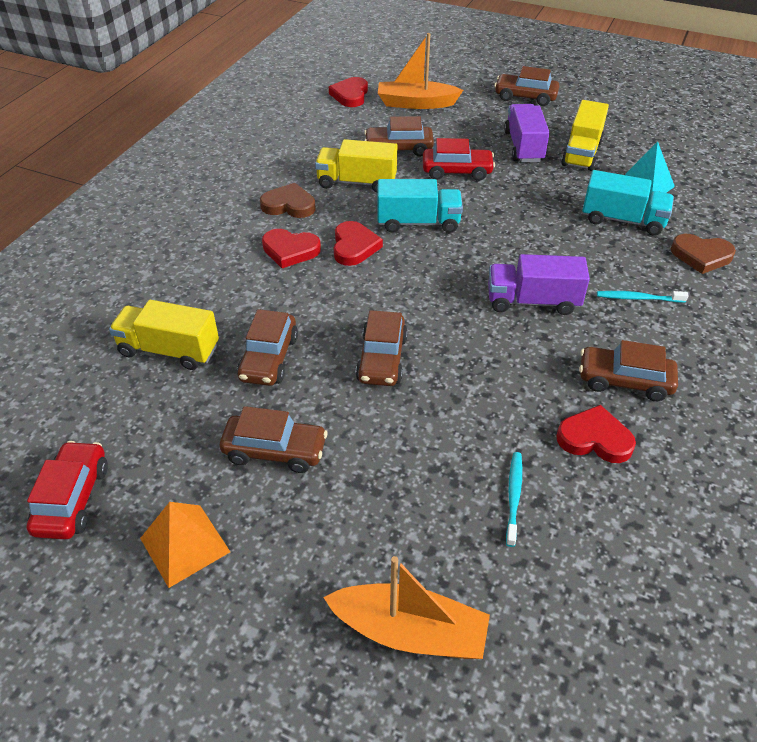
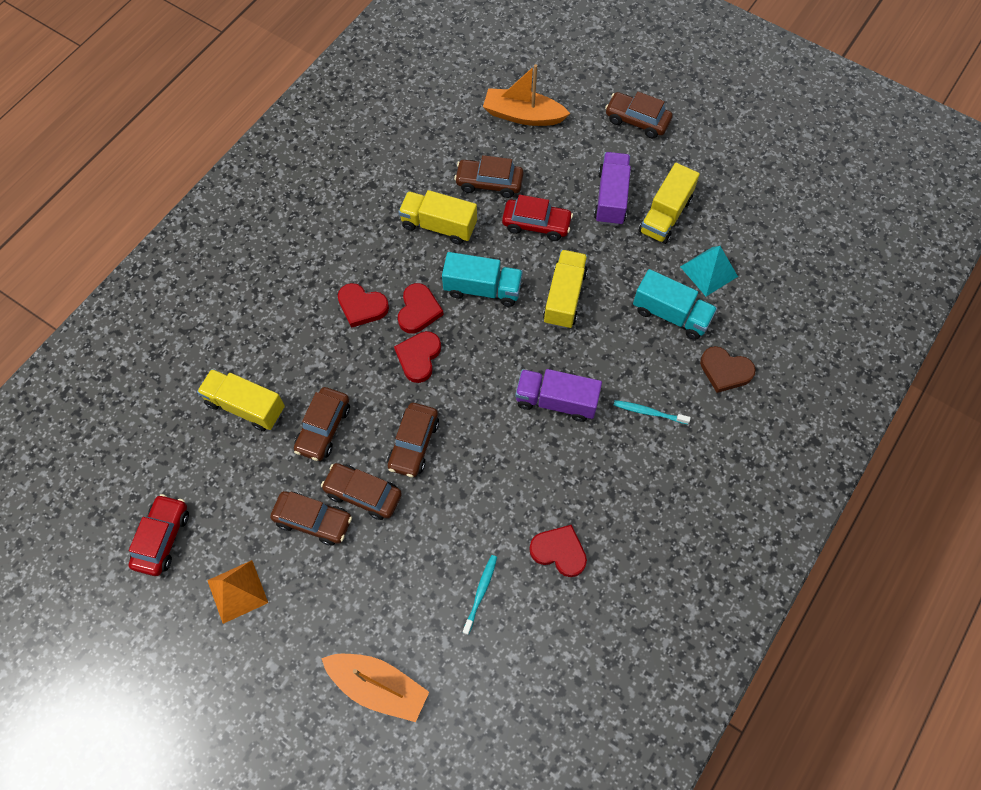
camera: 10 degrees right, 20 degrees up
brown heart [260,183,316,218] -> none
red heart [329,77,368,107] -> red heart moved to [394,331,441,383]
brown car [579,340,678,401] -> brown car moved to [321,463,402,520]
none -> yellow truck [543,250,588,329]

